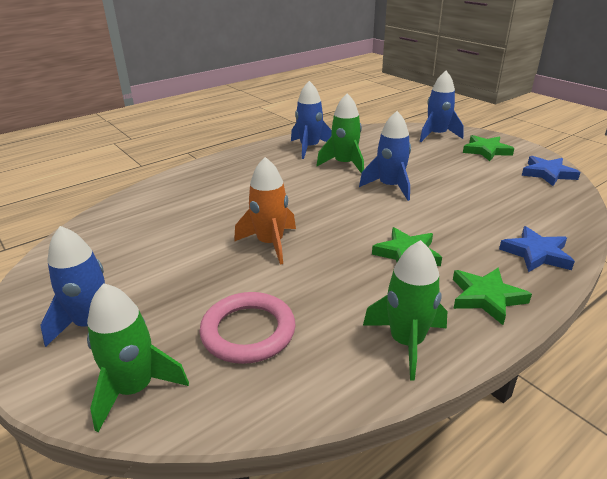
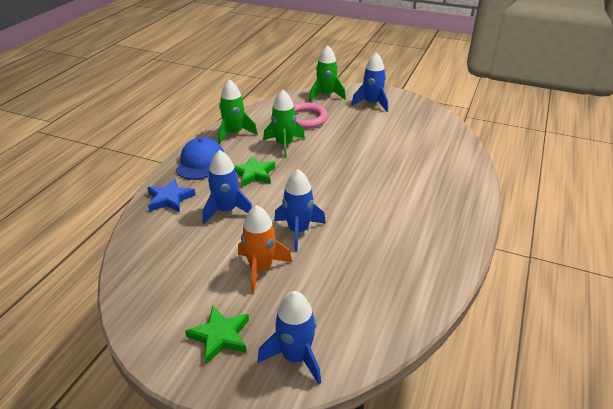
camera: 150 degrees right, 5 degrees up
orange rocket [234,157,296,265] -> orange rocket moved to [238,205,292,293]
blue rocket [291,81,332,159] -> blue rocket moved to [203,150,252,224]
green rocket [316,93,364,174] -> green rocket moved to [263,90,305,158]
green star [453,268,532,325] -> blue cap [176,137,224,180]
blue star [522,156,581,186] -> none

